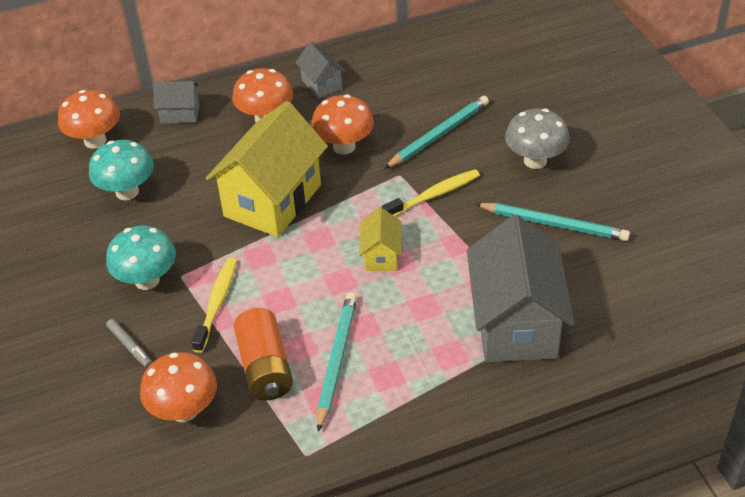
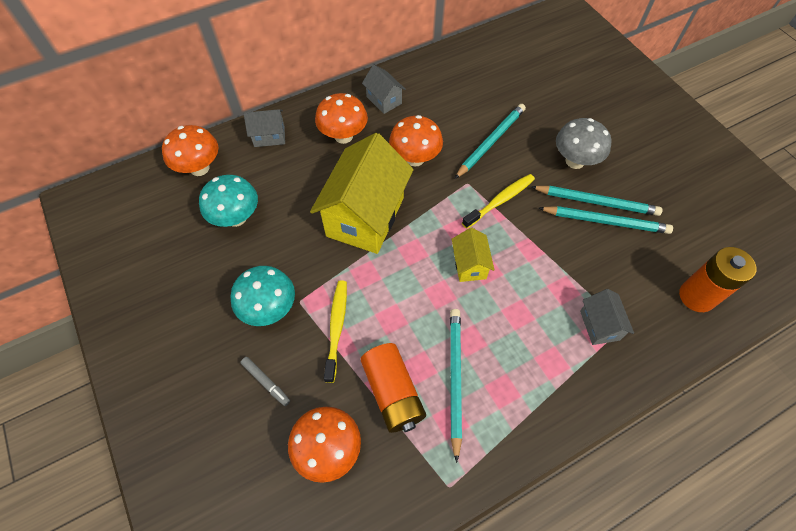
camera: 10 degrees left, 15 degrees up
grey house [467,215,575,363] -> grey house [580,289,634,345], size x0.47
none -> turquoise pencil [531,186,663,216]
none -> orange battery [679,247,756,312]

